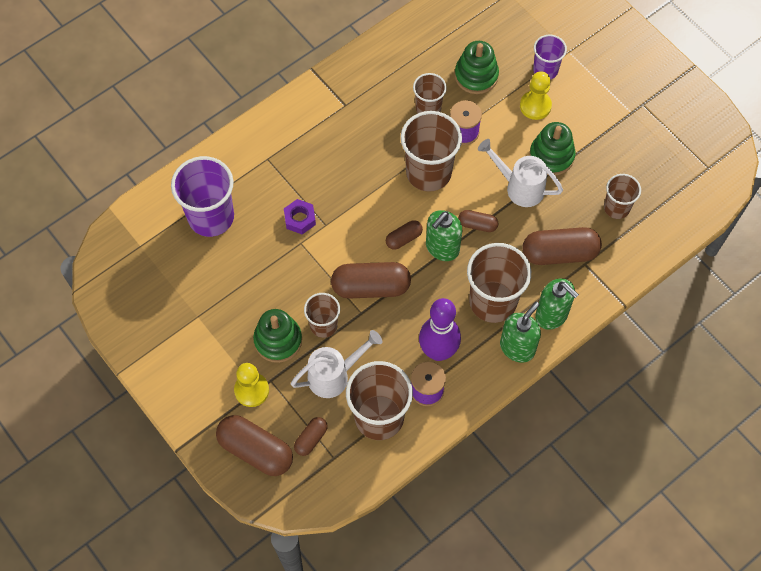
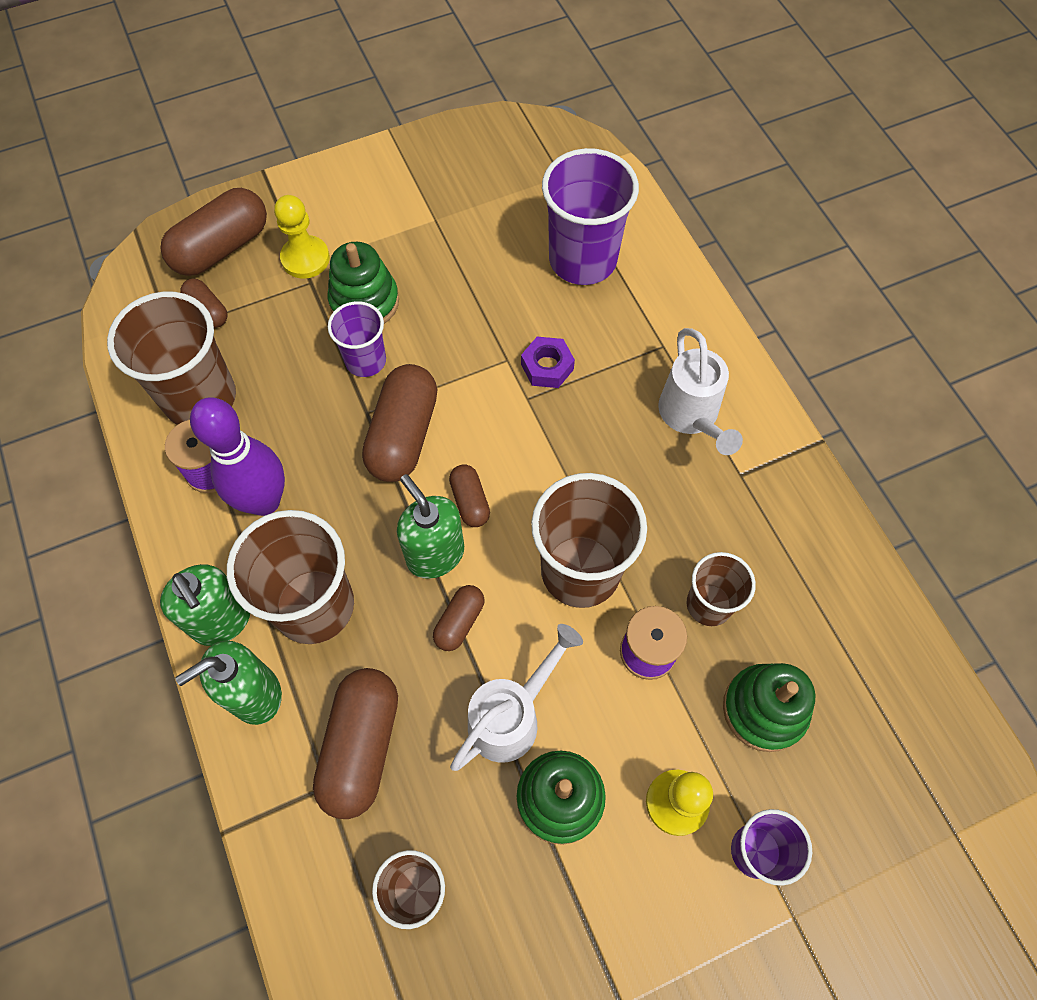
camera: 105 degrees right, 0 degrees up
white watering can [291,330,382,398] -> white watering can moved to [658,328,743,455]
brown cup [304,293,340,338] -> purple cup [328,301,386,377]

